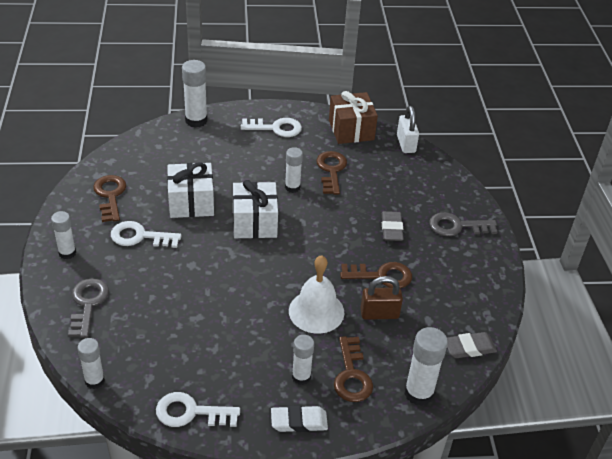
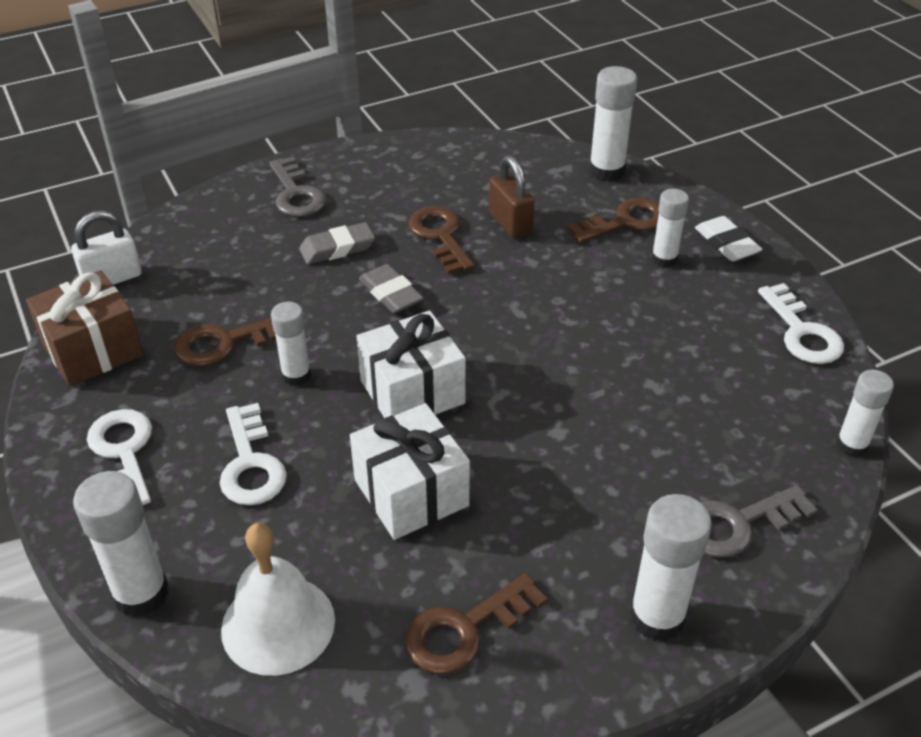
camera: 110 degrees left, 0 degrees up
white glue stick [51,211,76,259] -> white glue stick [630,494,712,641], size x1.53
white key [111,221,182,248] -> white key moved to [220,403,287,505]
white bell [289,255,344,334] -> white bell moved to [221,523,335,676]
grey eraser [447,332,497,358] -> grey eraser moved to [359,264,424,313]

